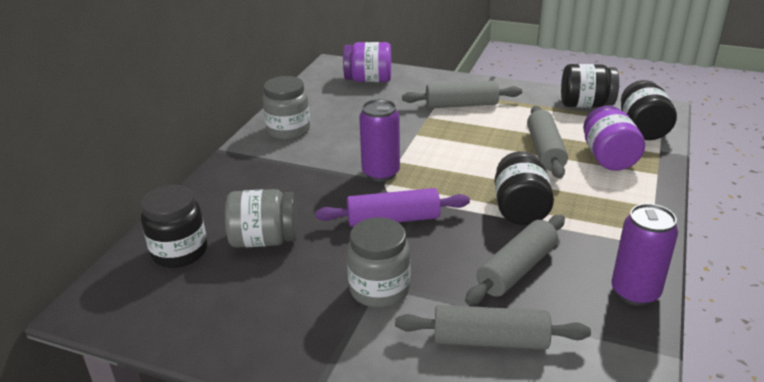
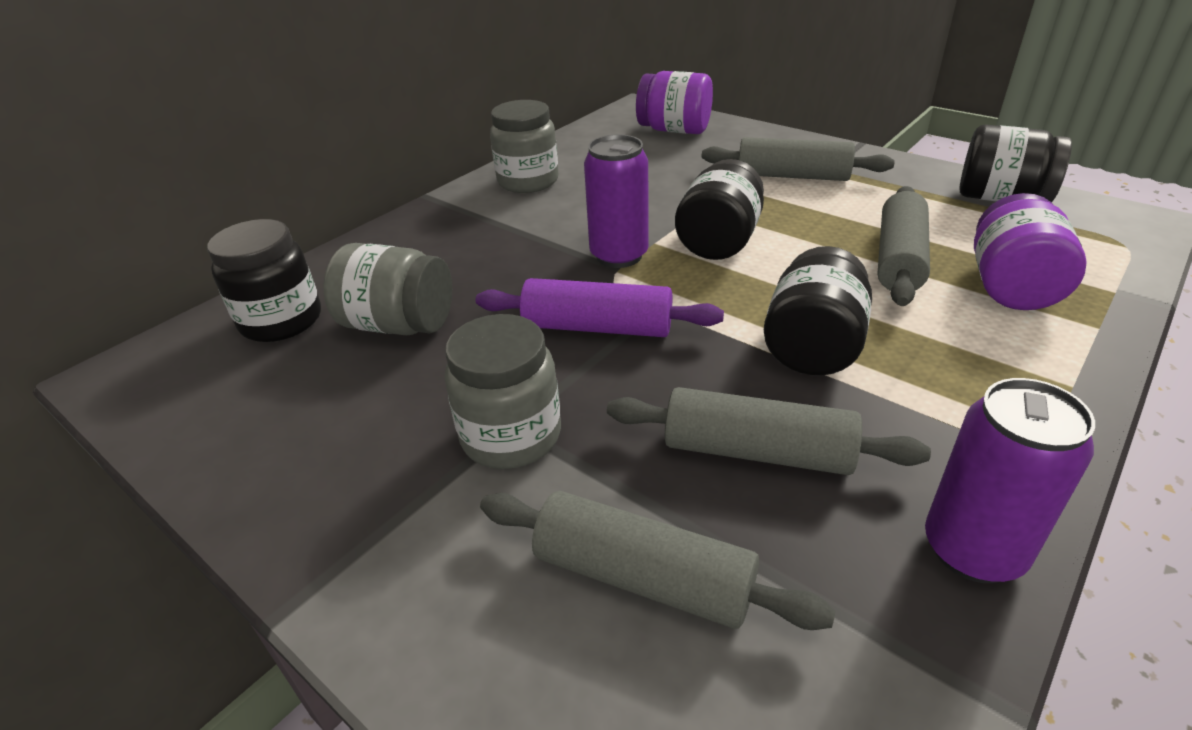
camera: 20 degrees right, 5 degrees up
grey rolling pin [465,215,565,305] -> grey rolling pin turned 45 degrees clockwise [607,387,931,475]
black jar [621,80,677,140] -> black jar moved to [675,159,764,260]

